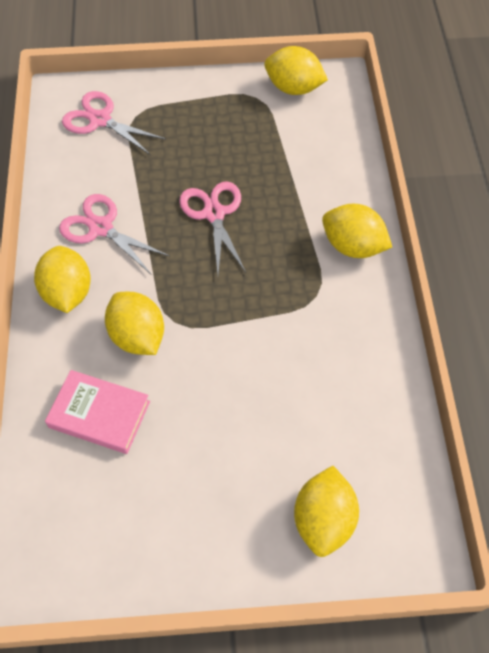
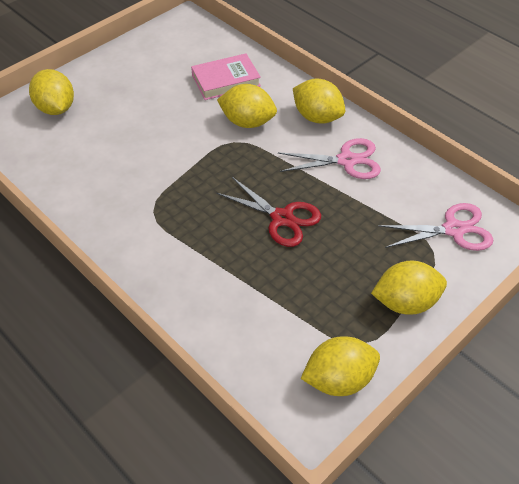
camera: 140 degrees right, 10 degrees down
pink scissors [179,181,246,274] -> red scissors [216,177,321,247]
yellow lemon [322,204,392,258] -> yellow lemon moved to [371,260,447,315]

